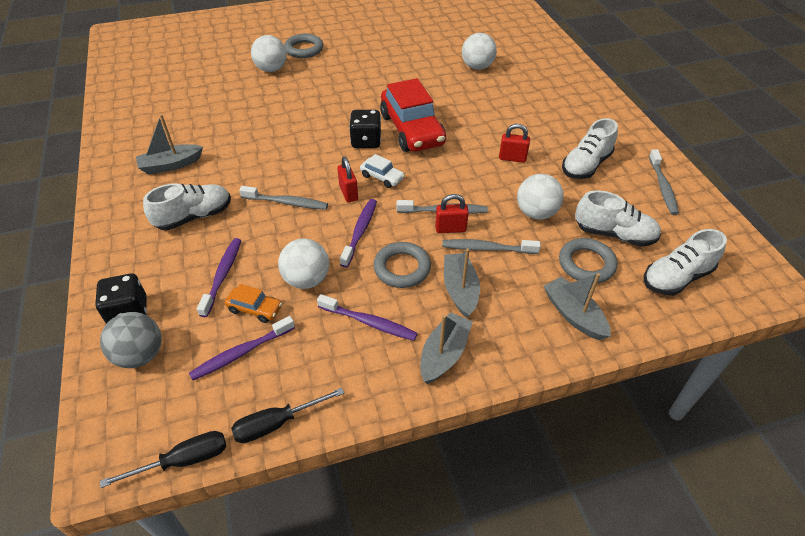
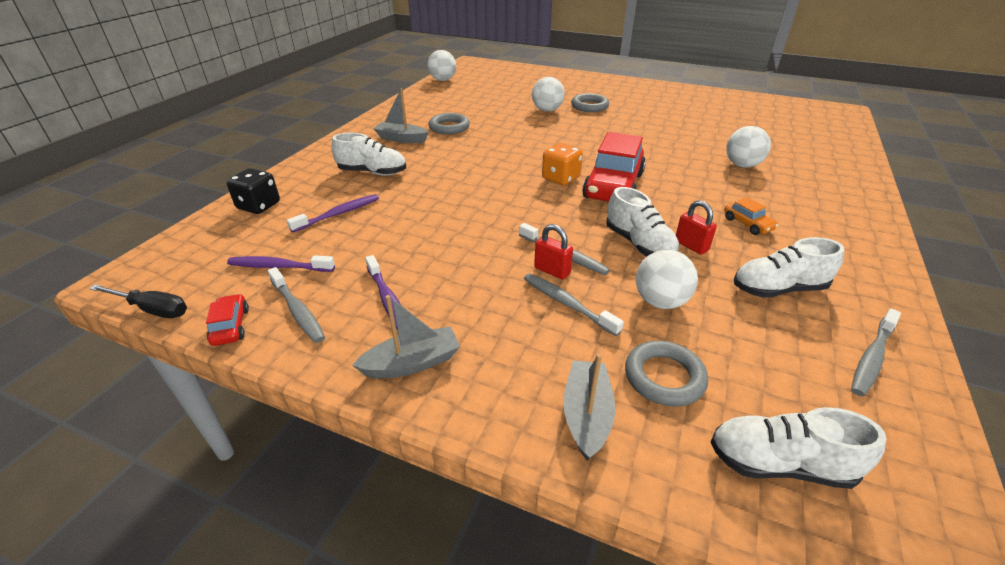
camera: 40 degrees right, 10 degrees down
grey ball [100,312,162,368] -> none
orange car [225,284,282,323] -> orange car moved to [724,197,779,235]
black screwdriver [231,388,344,443] -> red car [206,294,249,346]
grey toothbrush [239,186,328,210] -> grey toothbrush moved to [268,267,325,343]
white ball [278,238,329,289] -> white ball moved to [427,50,456,81]
red padlock [337,156,358,202] -> none
purple toothbrush [340,199,377,268] -> none
black dice [349,110,381,148] -> orange dice [542,143,583,185]
white car [360,154,405,188] -> none
grey ring [373,242,431,288] -> grey ring moved to [429,113,470,135]
grey boat [444,248,480,318] -> none
white shoe [575,191,661,247] -> white shoe moved to [606,187,679,256]

